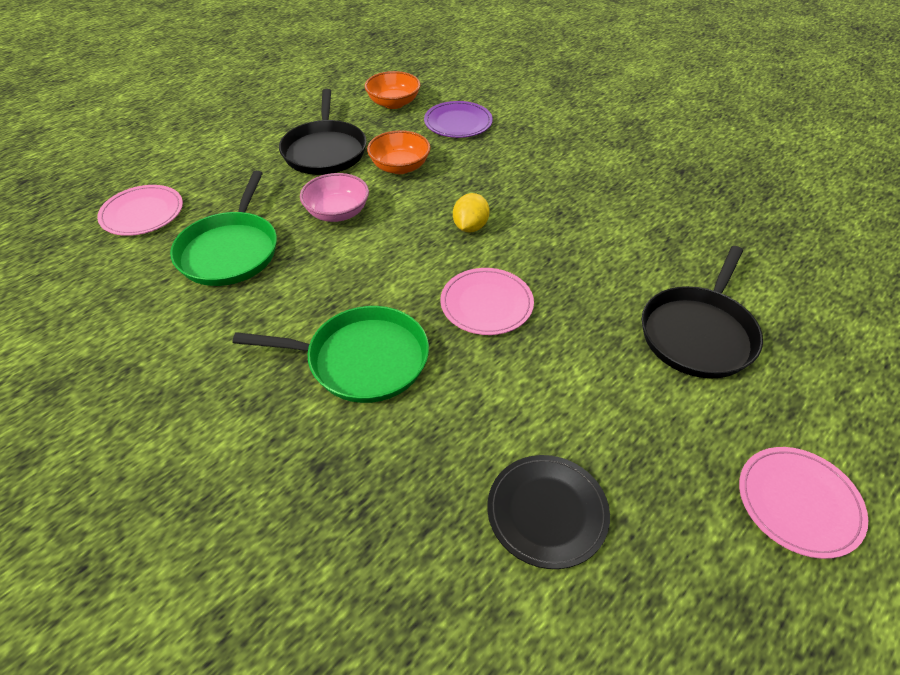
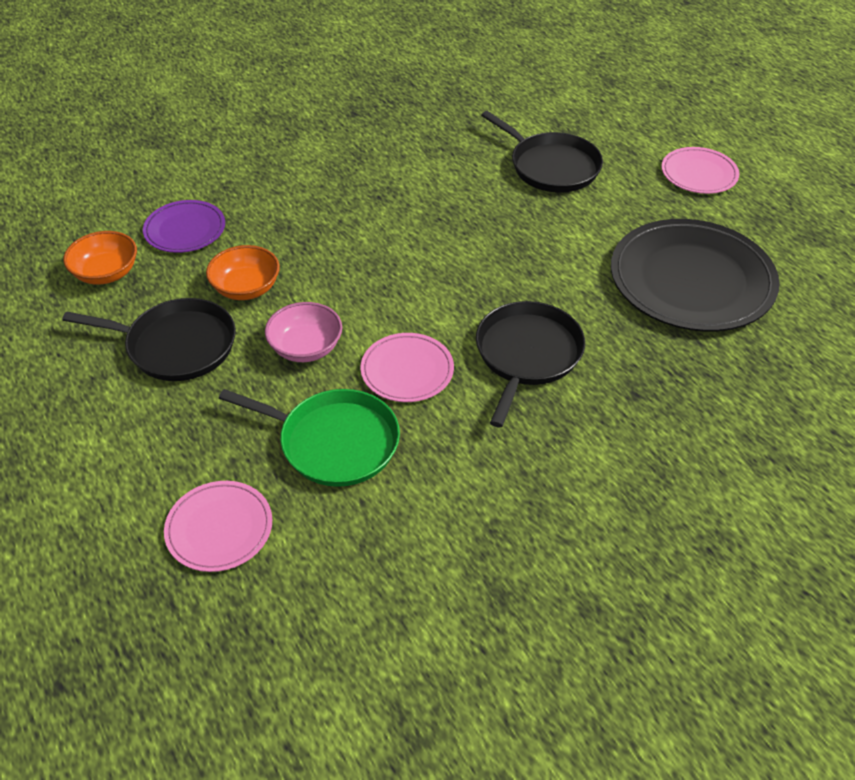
camera: 75 degrees left, 0 degrees up
green pan [233,306,429,403] -> black pan [476,301,585,427]
pink plate [440,268,534,335] -> pink plate moved to [360,333,454,402]
yellow lemon [453,193,490,232] -> none
black plate [487,455,610,569] -> black plate [611,219,780,332], size x1.92

